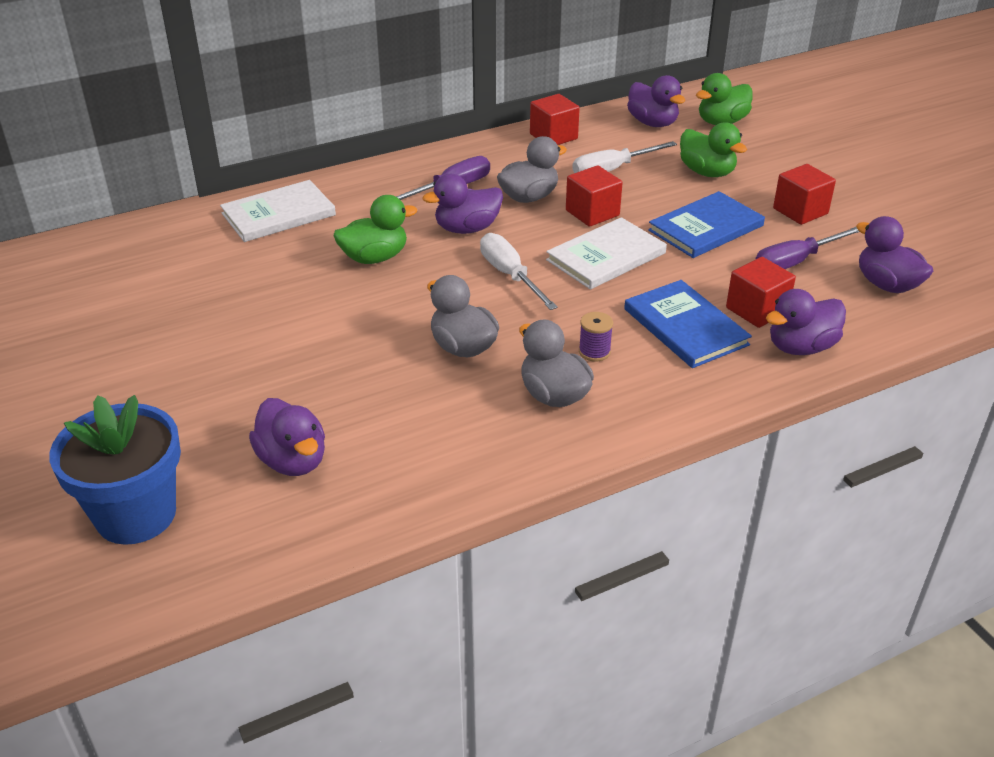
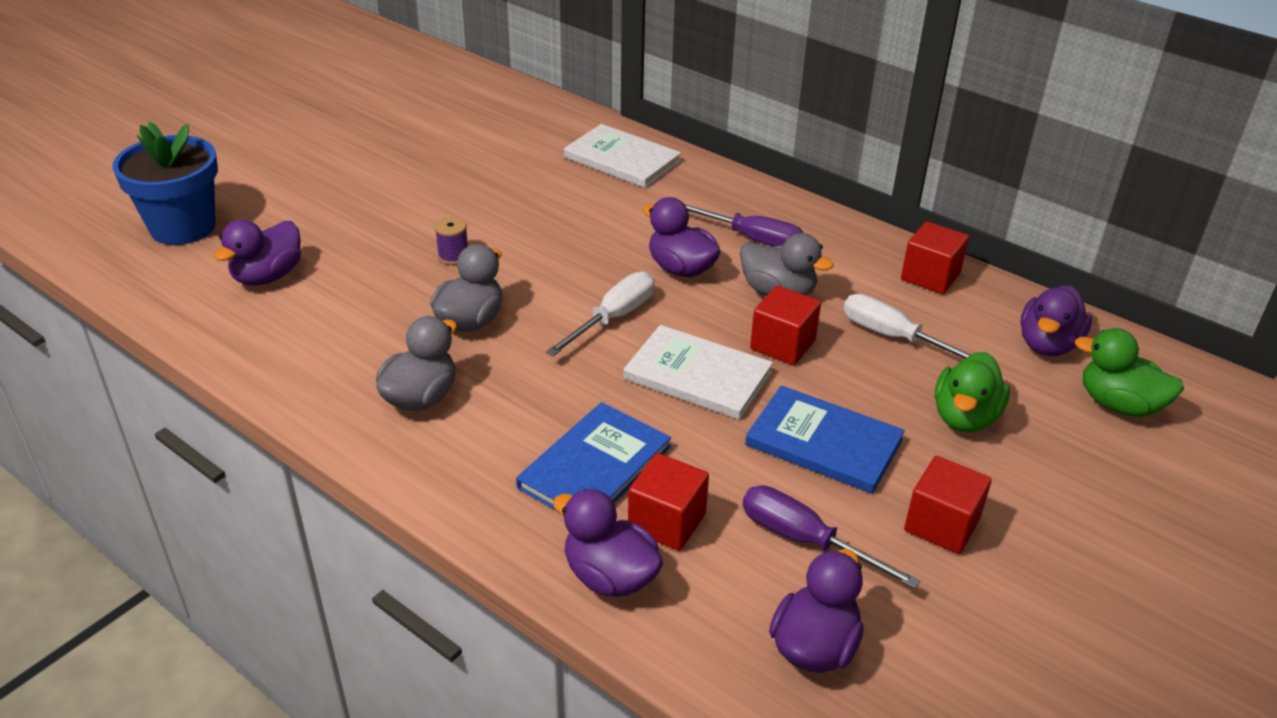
camera: 65 degrees right, 0 degrees up
green duck [334,195,417,264] -> none
purple spool [579,312,613,362] -> purple spool moved to [435,216,468,265]

